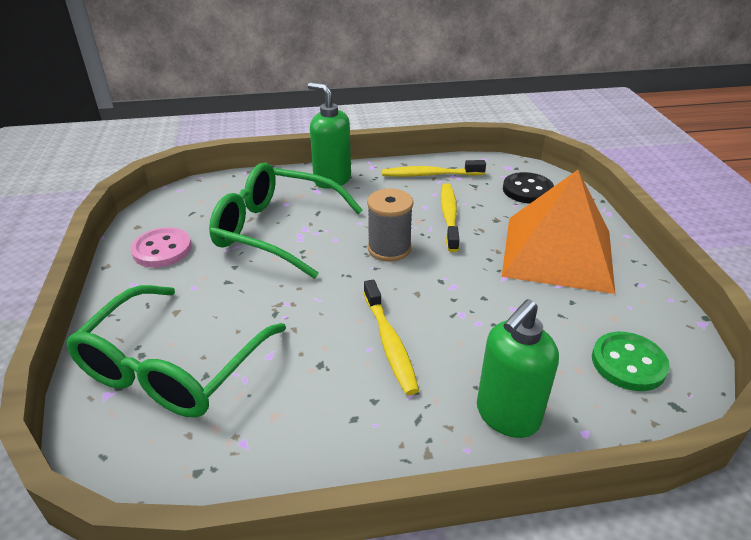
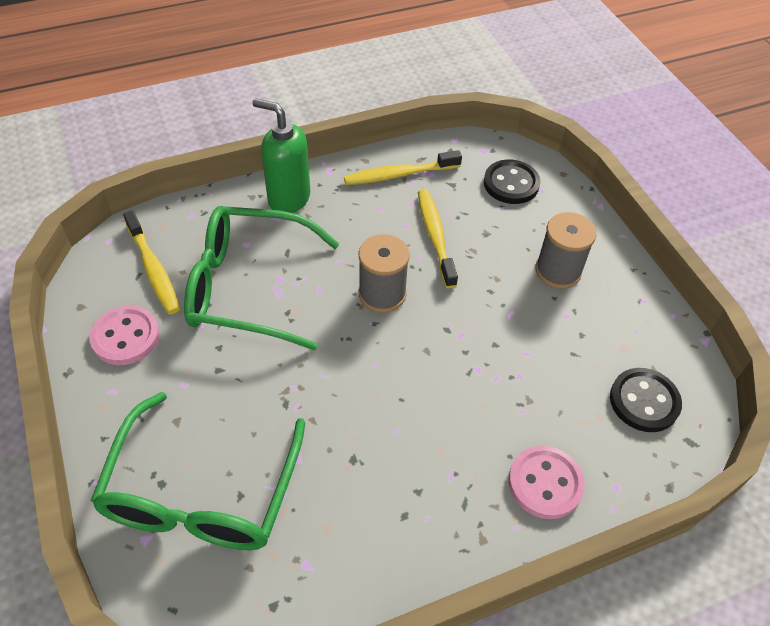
camera: 15 degrees left, 15 degrees up
yellow toothbrush [363,280,419,395] -> yellow toothbrush moved to [123,210,180,314]
green soap dispenser [477,299,559,438] -> pink button [509,446,585,519]
orange pyramid [502,170,615,294] -> grey spool [535,212,596,289]
green button [592,332,670,391] -> black button [610,368,682,432]

